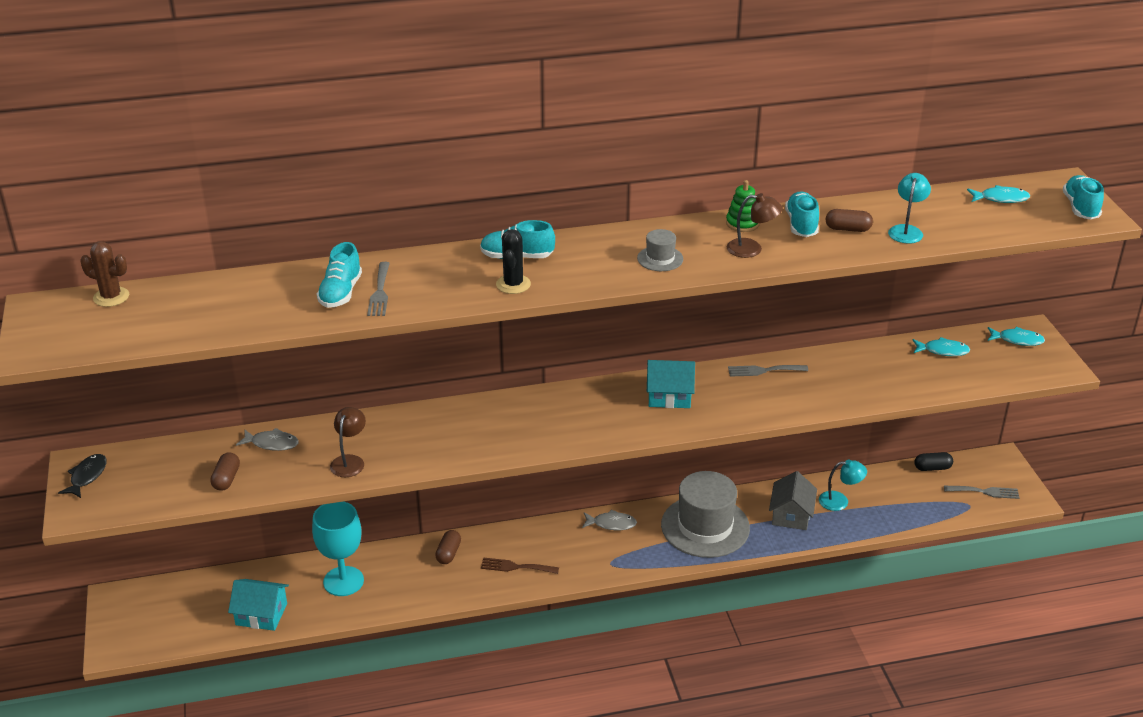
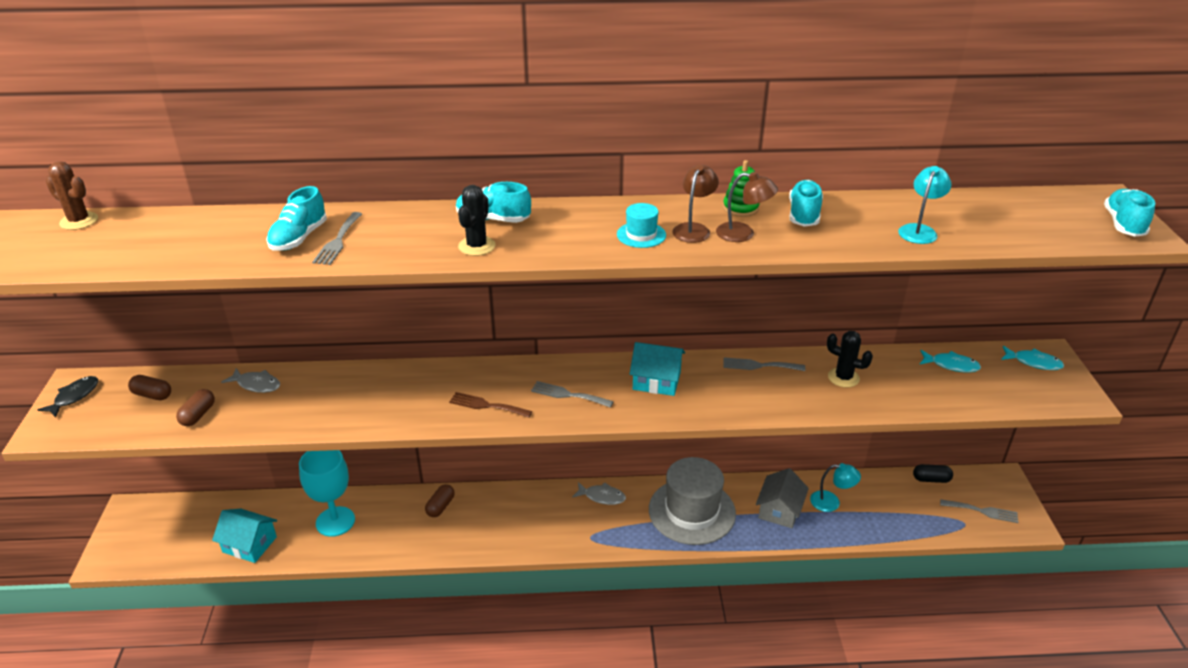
camera: 10 degrees right, 0 degrees up
brown lamp [330,407,366,477] -> brown lamp moved to [672,164,719,243]
brown fork [481,558,559,574] -> brown fork moved to [449,392,532,418]
grey hat [637,229,683,271] -> turquoise hat [617,203,666,248]
brown capsule [826,209,873,232] -> brown capsule moved to [128,375,171,400]
turquoise fish [967,185,1030,203] -> none
none -> grey fork [531,381,614,408]
none -> black cactus [827,331,873,388]

